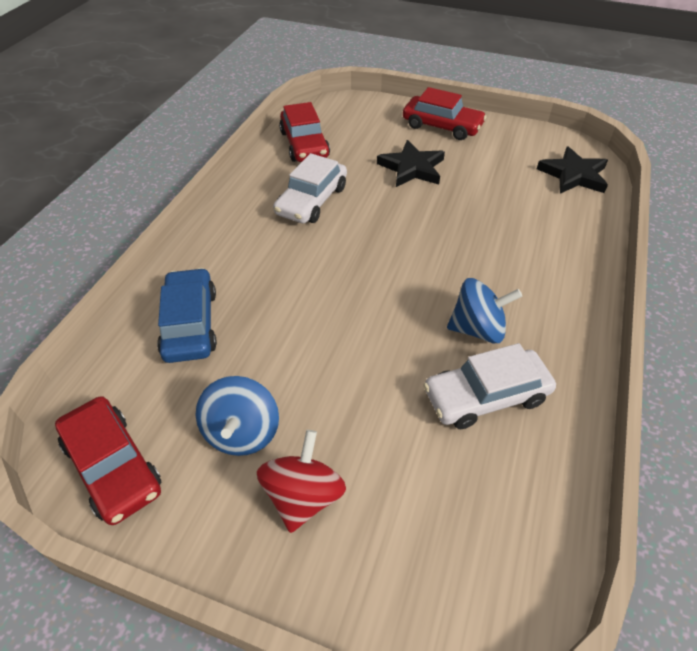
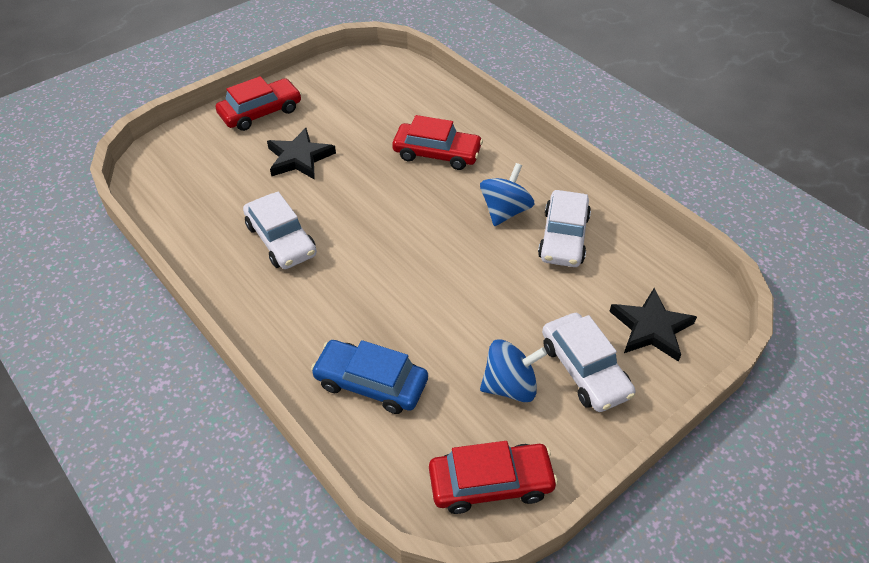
camera: 60 degrees left, 0 degrees up
blue spinning top [196,376,279,456] -> blue spinning top turned 45 degrees counterclockwise [480,339,547,402]
red spinning top [257,430,346,533] -> white car [542,313,635,412]
red car [279,102,330,162] -> red car moved to [392,115,483,170]
black star [537,146,608,194] -> black star moved to [609,288,697,362]

